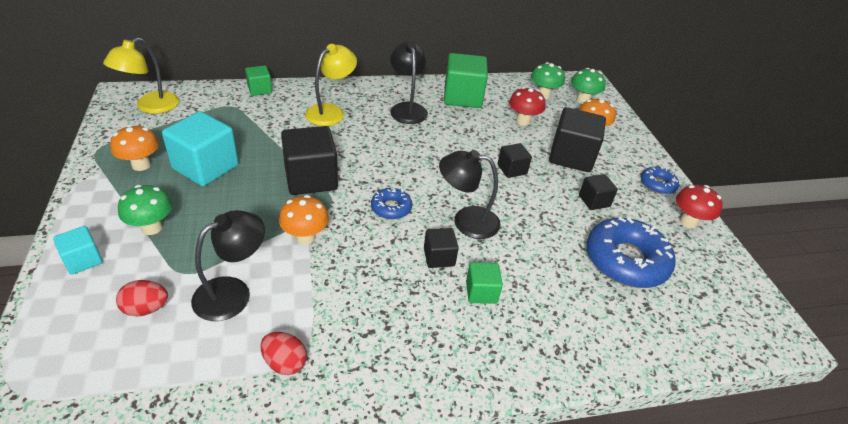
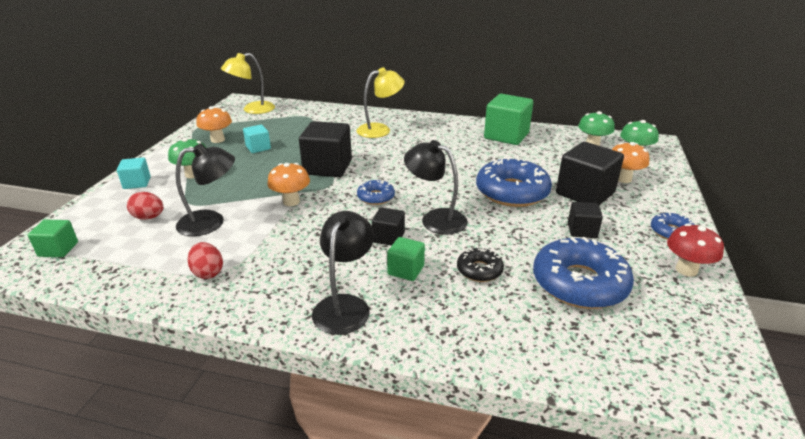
camera: 30 degrees right, 10 degrees down
turquoise cube [162,111,239,186] -> turquoise cube [243,125,271,153], size x0.53
green cube [245,65,272,96] -> green cube moved to [28,220,78,257]
black lamp [390,42,428,124] -> black lamp moved to [312,211,374,335]
black cube [497,143,532,178] -> blue donut [476,157,552,207]
red mushroom [509,87,546,126] -> none
none -> black donut [457,247,504,282]

